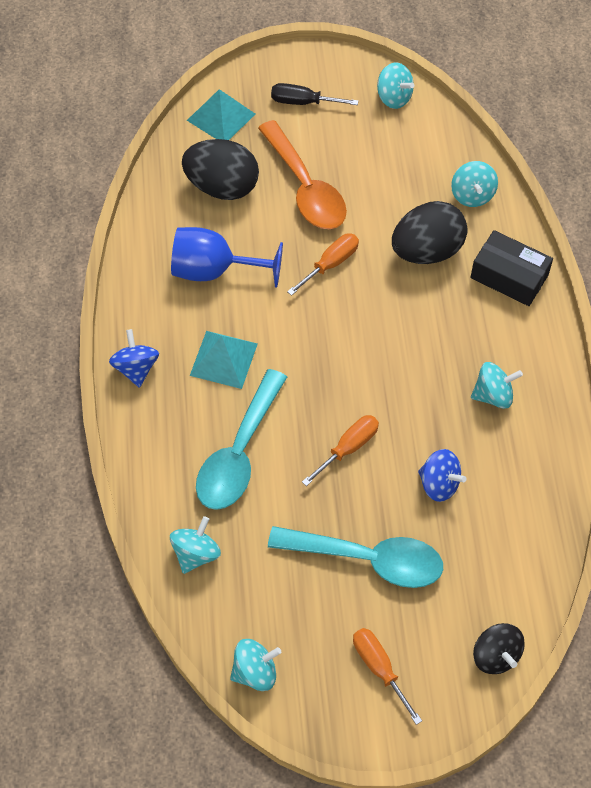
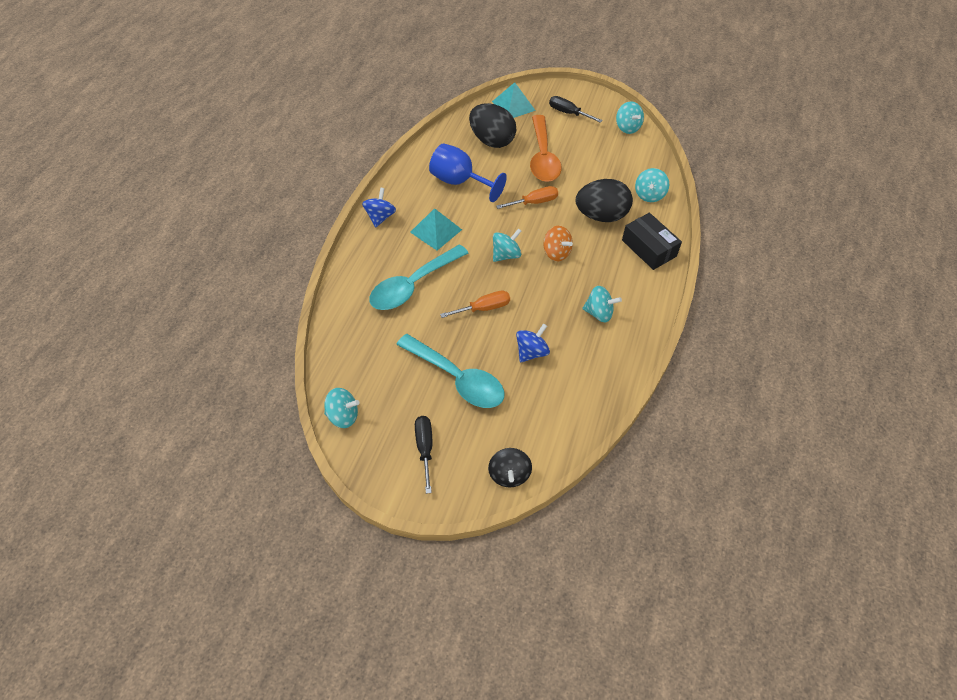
camera: 25 degrees right, 5 degrees down
turquoise spinning top [170,516,221,574] -> turquoise spinning top moved to [493,228,522,262]
orange screwdriver [353,628,422,725] -> black screwdriver [415,416,432,494]
blue spinning top [418,449,466,502] -> blue spinning top turned 105 degrees counterclockwise [516,323,550,362]
none -> orange spinning top [544,226,573,261]

